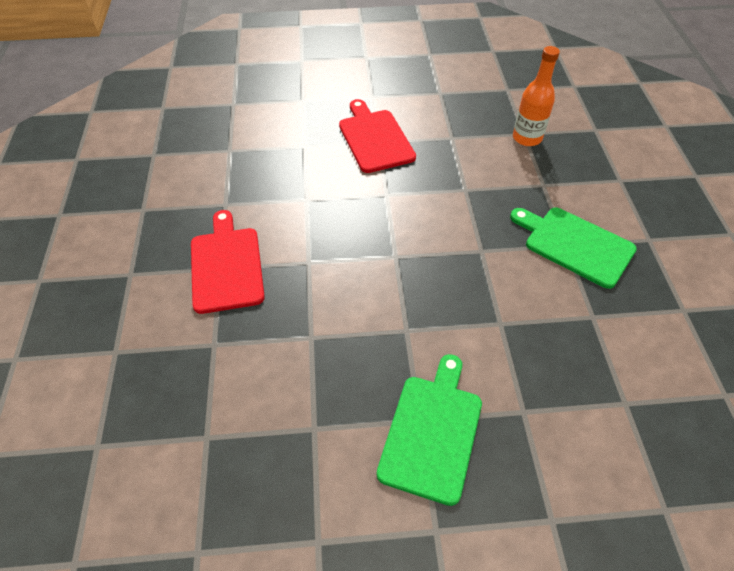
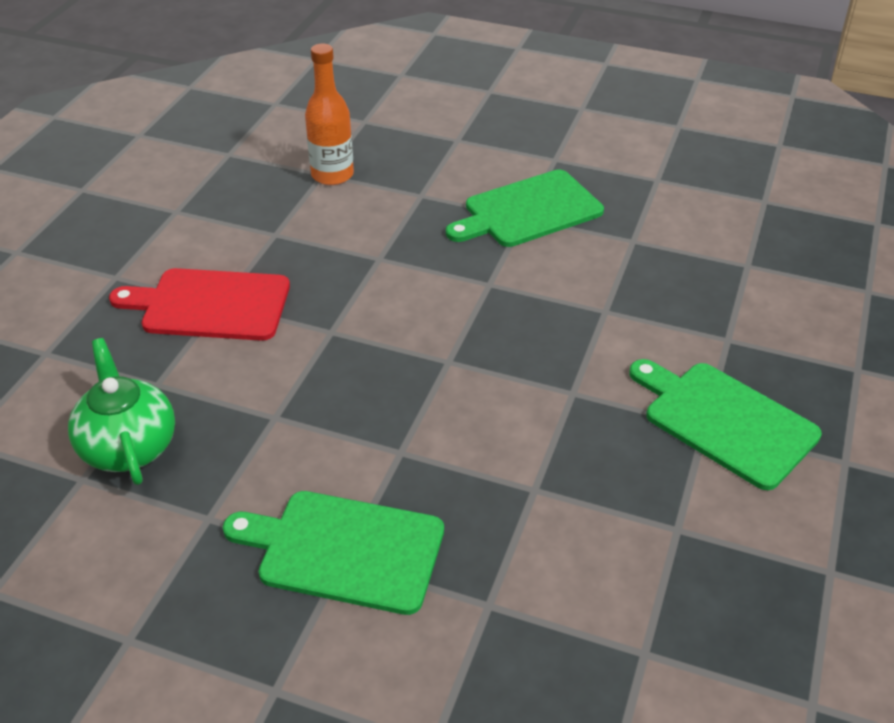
camera: 65 degrees left, 10 degrees down
red cutting board [191,210,265,314] -> green cutting board [223,491,444,615]
none -> green teapot [68,338,175,485]

